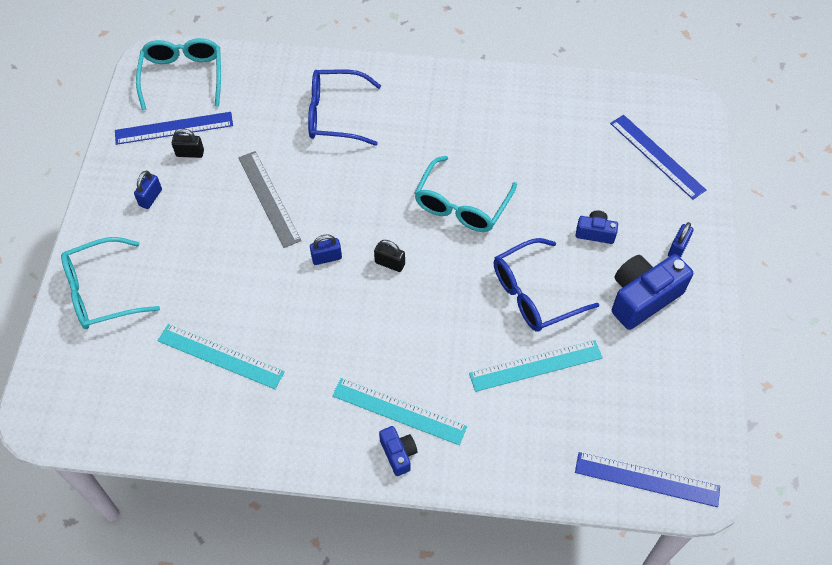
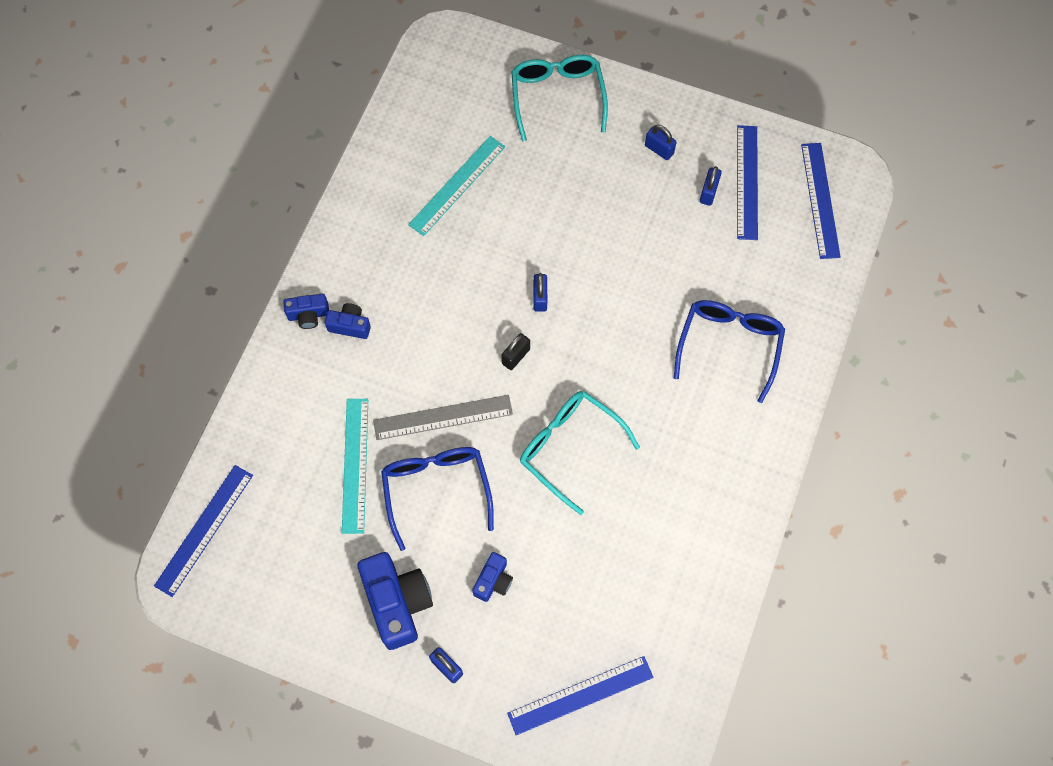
camera: 105 degrees right, 10 degrees up
turquoise glasses [136,38,221,110] -> blue ruler [801,143,841,259]
black padlock [172,128,204,158] -> blue padlock [700,166,722,206]
grey ruler [238,151,301,248] -> grey ruler moved to [373,395,513,440]
turquoise ruler [332,378,467,445] -> blue camera [325,303,371,339]

